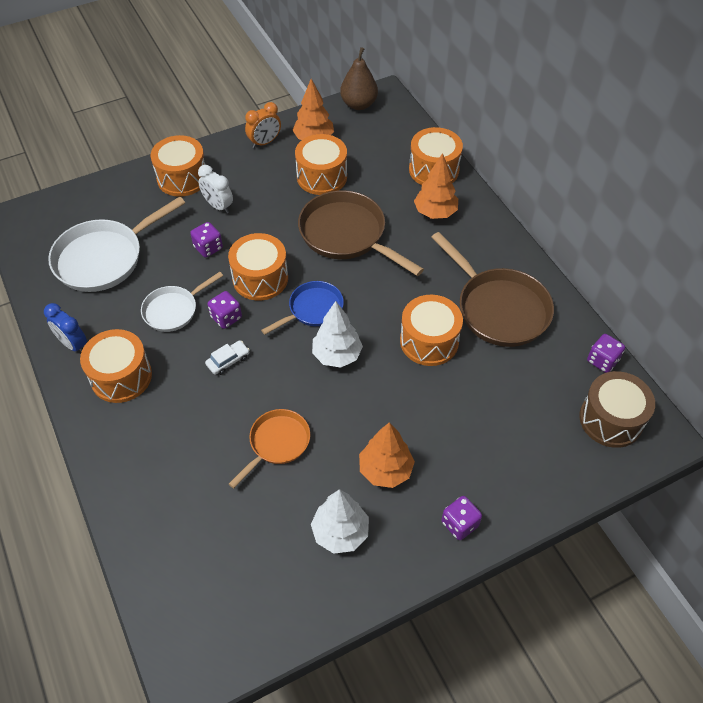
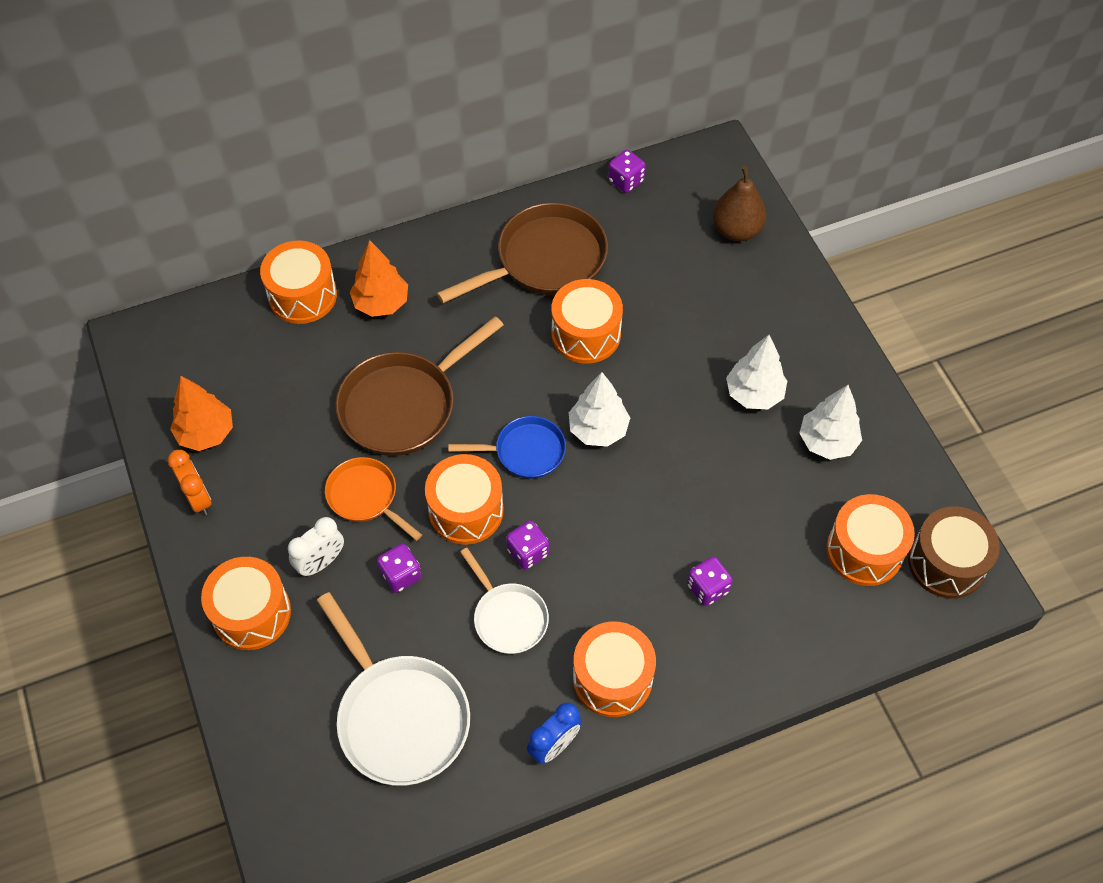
camera: 85 degrees left, 5 degrees up
white car [205,340,250,375] -> none
orange pan [229,409,310,488] -> orange pan moved to [325,457,422,541]
blue pan [261,281,344,335] -> blue pan turned 120 degrees clockwise [448,416,566,479]
orange drum [295,134,347,195] -> orange drum moved to [826,494,915,586]
brown pear [340,47,378,110] -> brown pear moved to [713,166,766,241]
orange tree [359,422,415,488] -> white tree [726,335,787,410]
purple dice [442,496,482,540] -> purple dice moved to [687,556,733,606]
brown drum [579,371,655,448] -> brown drum moved to [908,506,1000,599]

